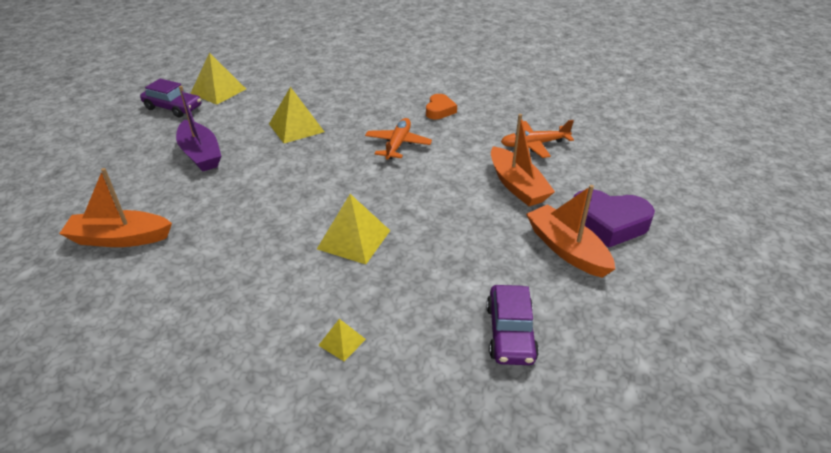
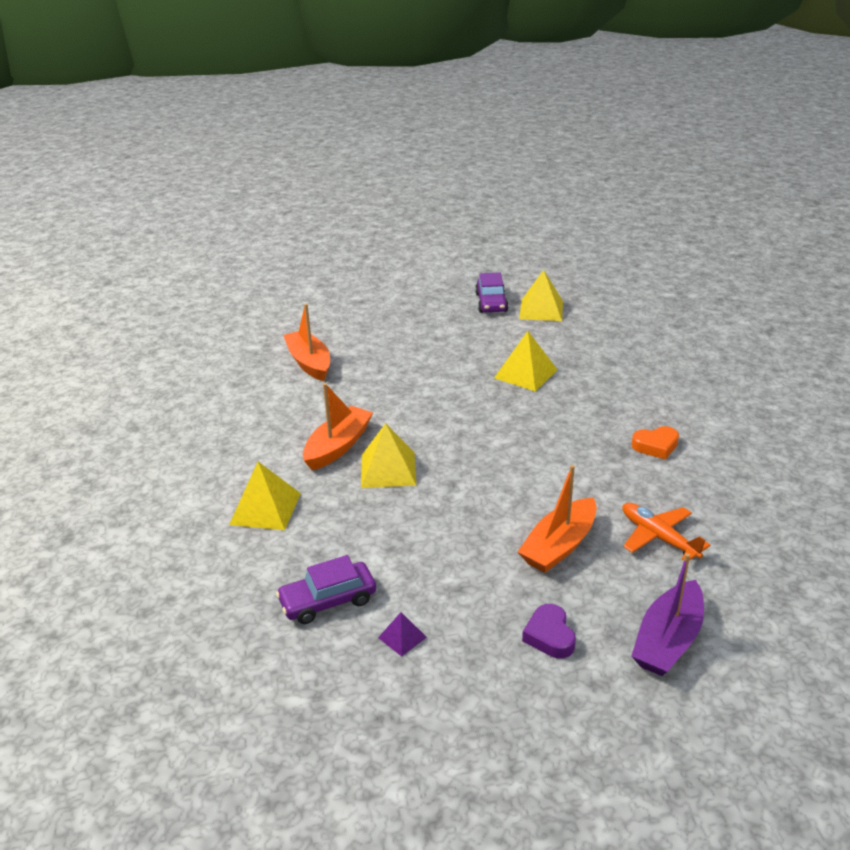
camera: 65 degrees right, 5 degrees down
purple boat [176,86,221,172] -> purple boat moved to [631,553,704,676]
yellow pyramid [318,319,366,361] -> yellow pyramid [229,462,301,530], size x1.93
orange plane [365,118,432,160] -> none
orange boat [526,185,615,278] -> orange boat moved to [303,383,373,470]
purple heart [573,189,655,248] -> purple heart [522,604,576,659], size x0.60
none -> purple pyramid [378,612,427,657]

